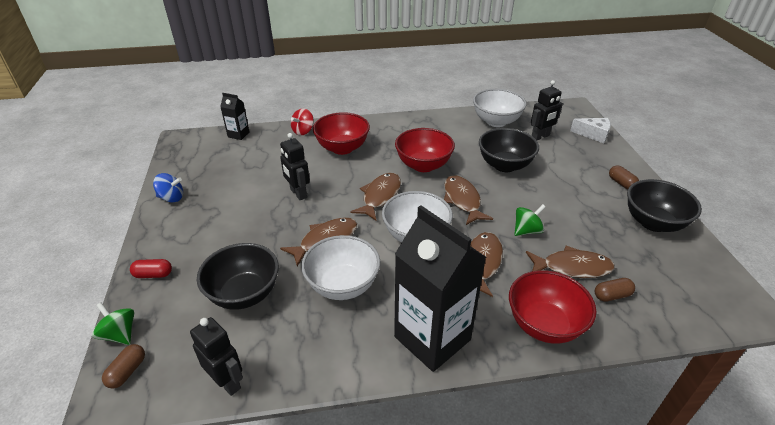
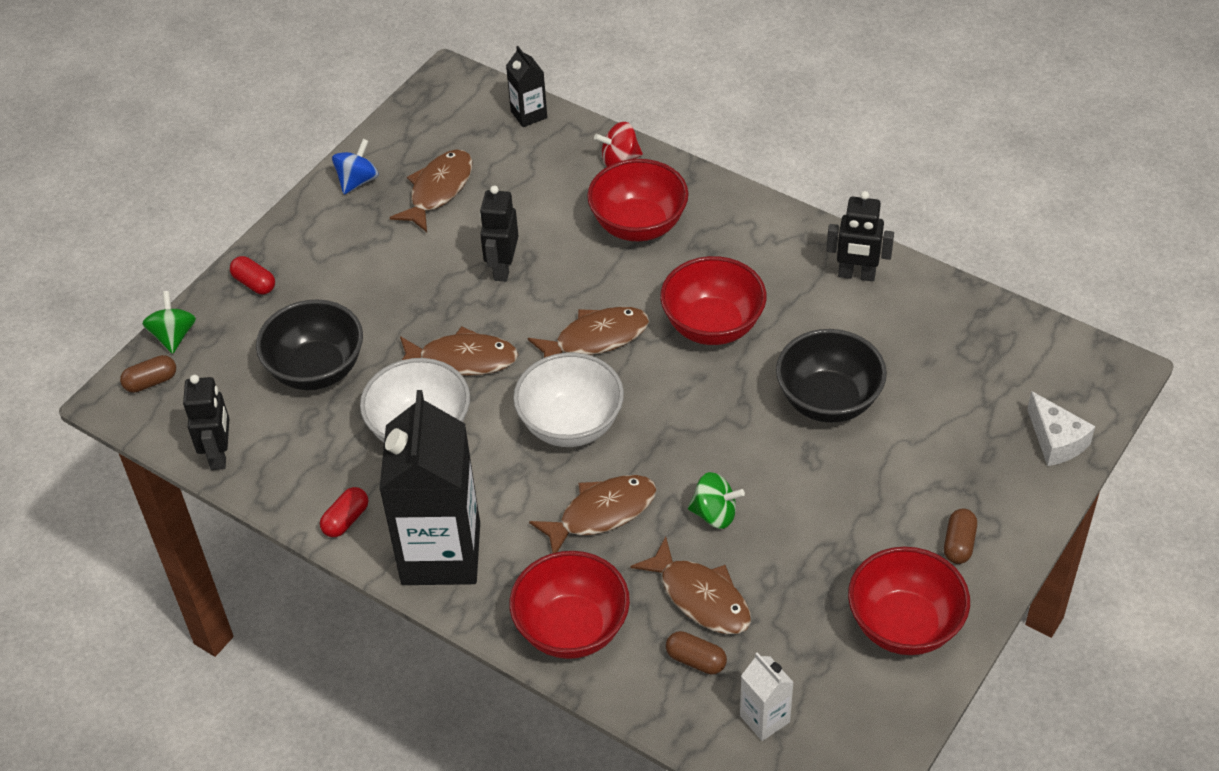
camera: 45 degrees right, 10 degrees up
blue spinning top [153,173,183,202] -> blue spinning top turned 105 degrees counterclockwise [332,139,379,195]
brown fish [444,175,493,225] -> brown fish moved to [389,150,473,232]
white bowl [473,89,527,127] -> none
black robot [531,80,563,140] -> black robot moved to [826,191,894,281]
black bowl [627,179,702,232] -> red bowl [848,547,970,655]
none -> red capsule [320,487,368,537]
none -> white carton [740,652,794,741]

